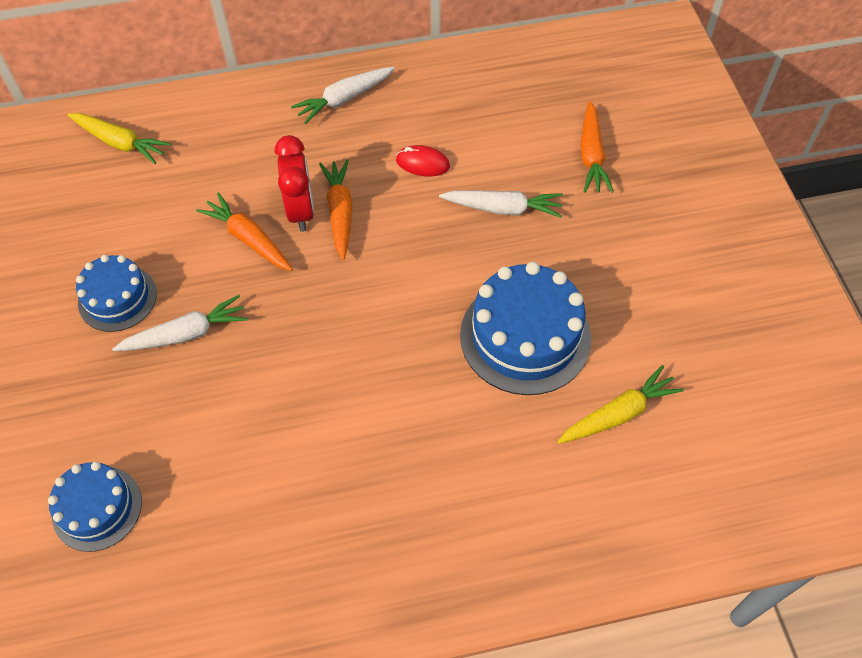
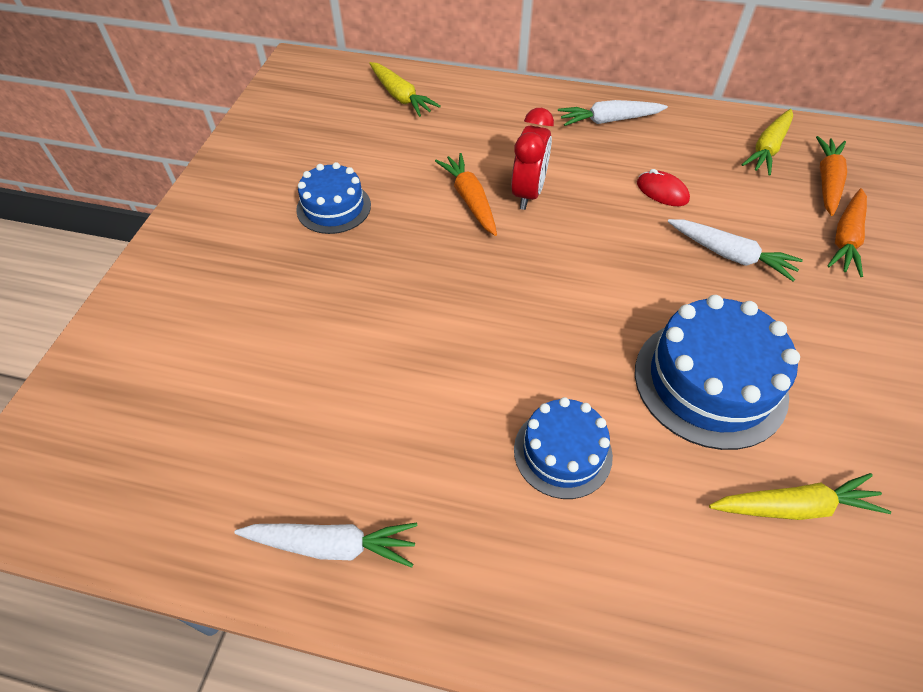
camera: 25 degrees right, 5 degrees down
blue cake [48,462,142,552] -> blue cake moved to [514,397,613,499]
white carrot [112,295,248,351] -> white carrot moved to [234,522,418,568]
orange carrot [319,160,353,260] -> orange carrot moved to [816,136,847,216]
none -> yellow carrot [742,109,793,176]

